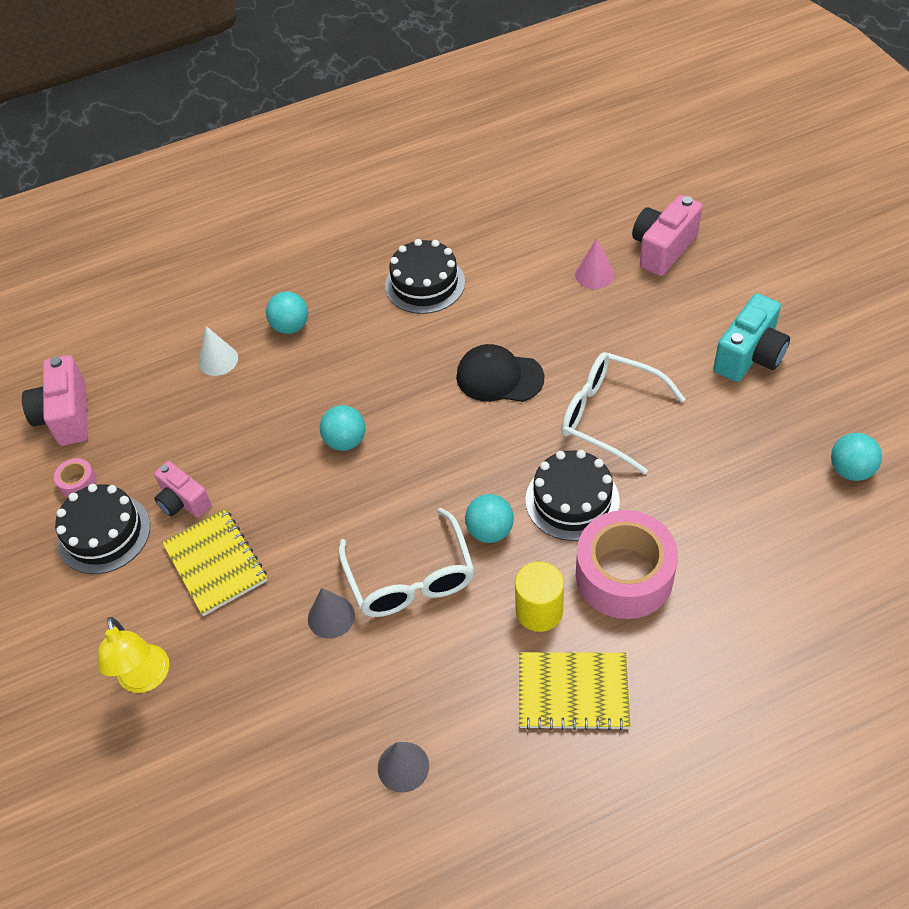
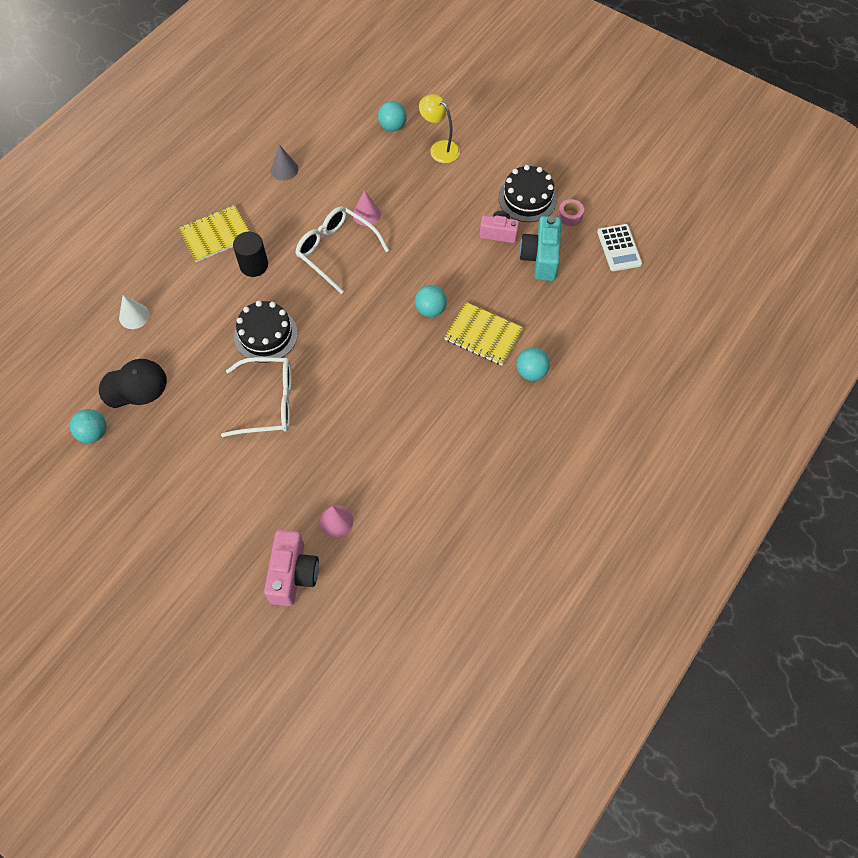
camera: 145 degrees right, 10 degrees up
pink camera [22,355,88,446] -> white calculator [597,224,642,271]
yellow notebook [162,509,267,616] -> yellow notebook moved to [444,302,524,366]
white cone [198,326,238,376] -> white cone moved to [119,295,150,329]
grey cone [308,588,355,639] -> pink cone [353,190,381,226]
black cake [385,239,465,314] -> none
black cap [456,344,544,402] -> black cap moved to [99,359,167,408]
turquoise ball [465,494,514,543] -> turquoise ball moved to [378,101,407,132]
yellow cylinder [515,562,564,632] -> black cylinder [233,232,268,277]
pink tape [576,510,678,619] -> none
turquoise camera [713,293,790,382] -> turquoise camera moved to [519,216,561,281]

